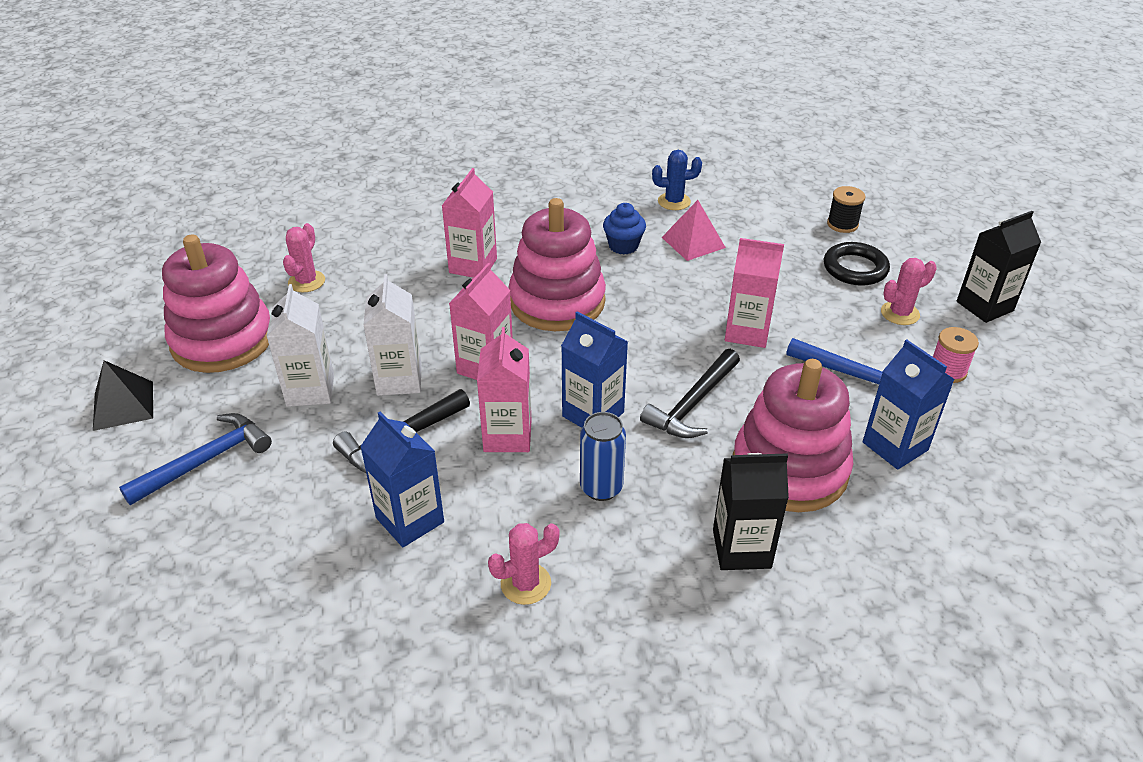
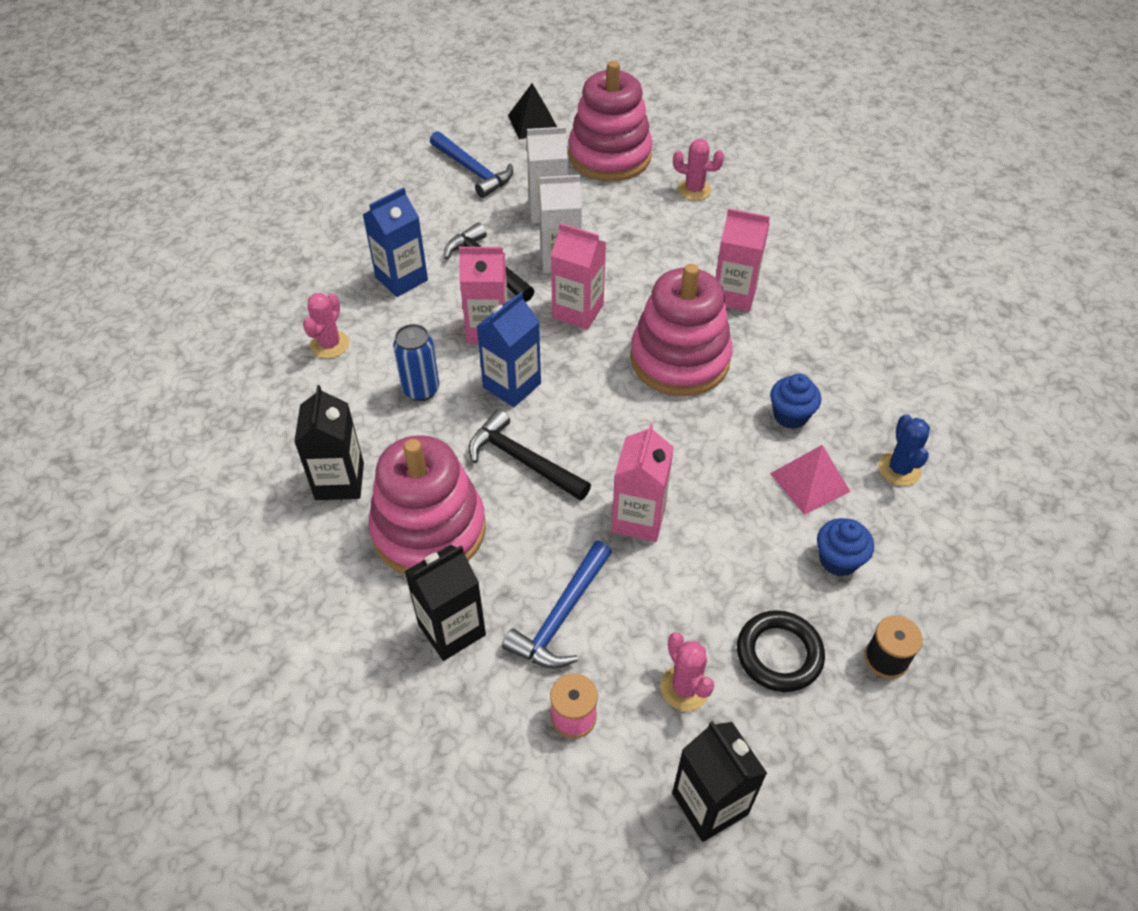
camera: 90 degrees right, 10 degrees up
pink cactus [488,523,560,605] -> pink cactus turned 45 degrees clockwise [303,293,349,358]
blue carton [863,339,955,470] -> black carton [404,545,486,661]
none -> blue cupcake [817,518,874,576]

